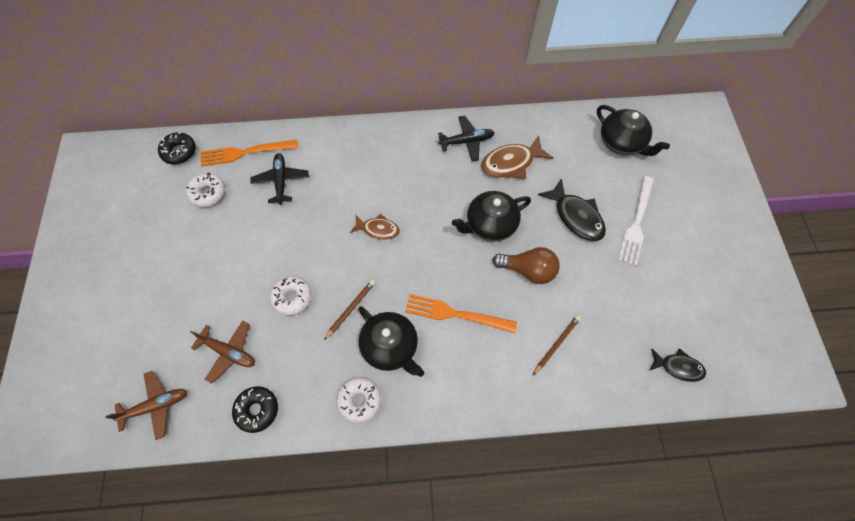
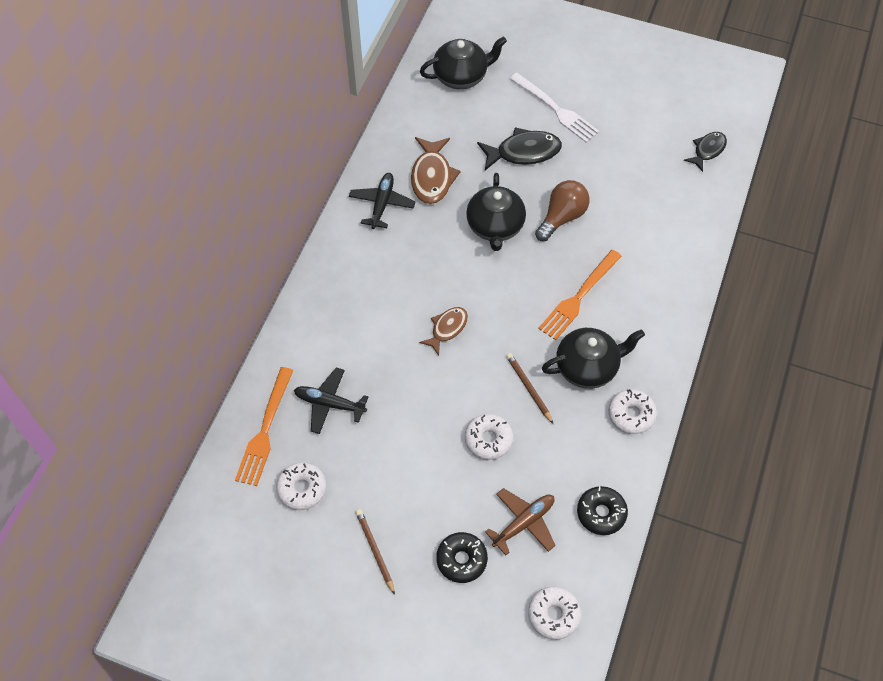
camera: 65 degrees left, 5 degrees down
brown plane [105,371,187,440] -> white donut [528,587,581,640]
black donut [158,132,196,164] -> black donut moved to [436,532,488,583]
brown pencil [533,315,581,375] -> brown pencil moved to [356,509,395,595]

